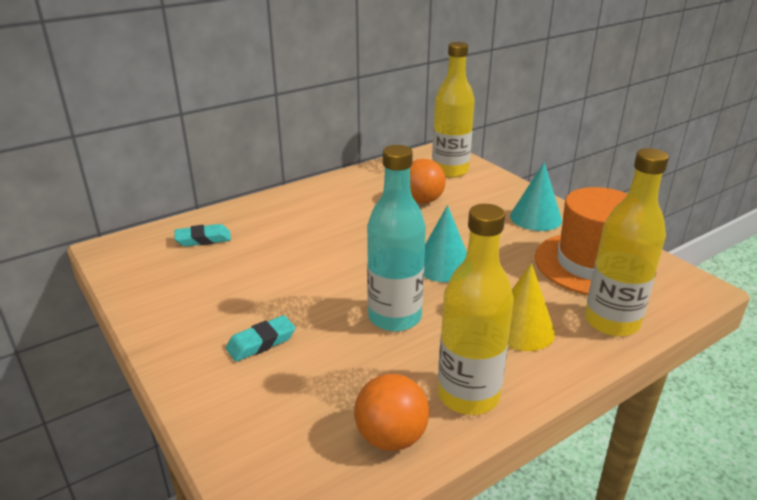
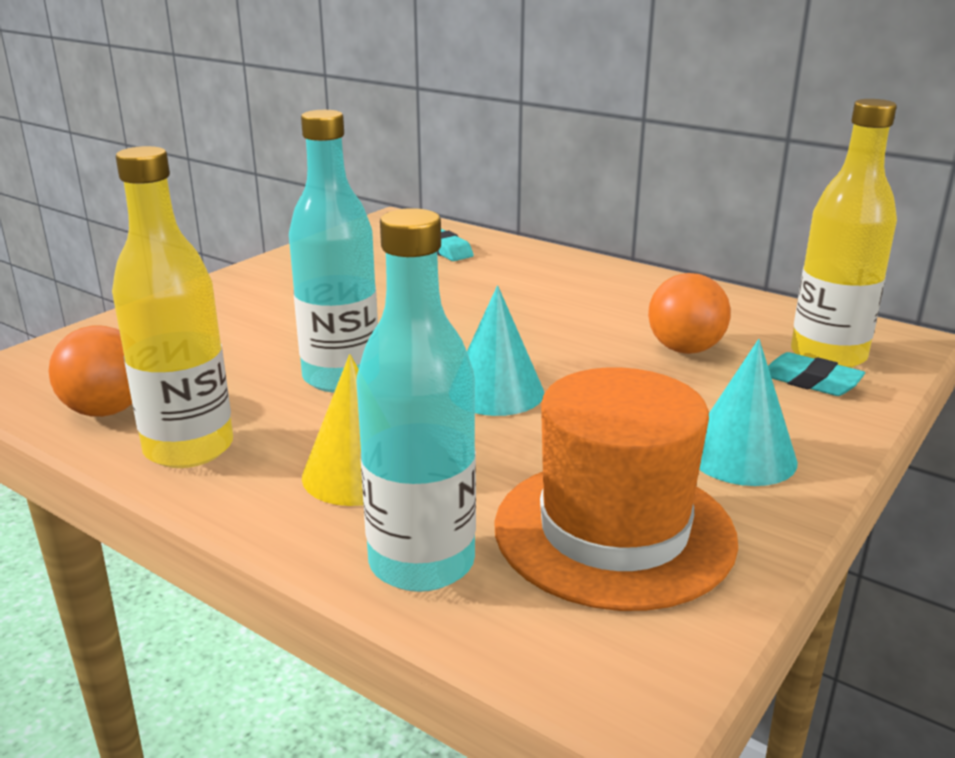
camera: 70 degrees right, 5 degrees down
turquoise eraser [226,315,295,362] -> turquoise eraser moved to [768,352,865,396]
yellow bottle [585,148,669,337] -> turquoise bottle [357,208,476,592]

